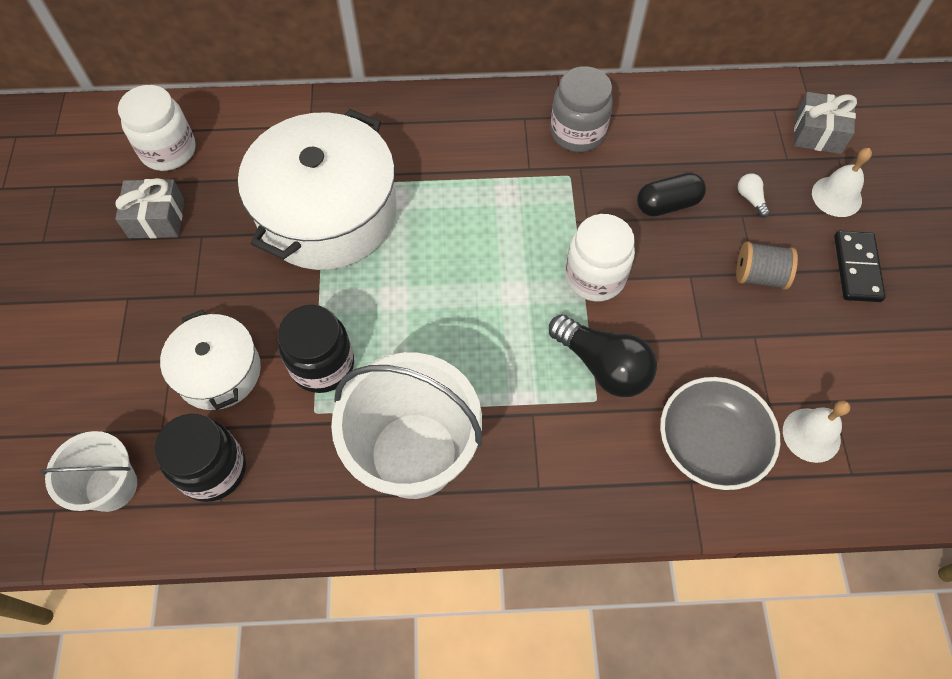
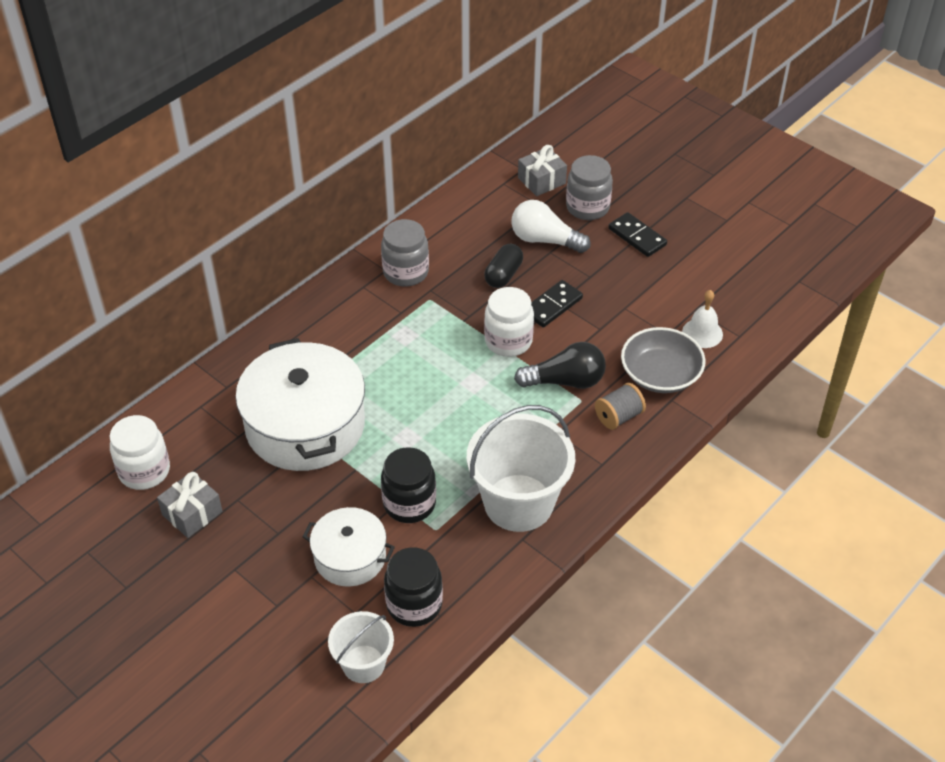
camera: 45 degrees left, 15 degrees down
grey spool [736,241,798,289] -> grey spool moved to [595,383,646,430]
white light bulb [738,173,770,218] -> white light bulb [512,200,590,253], size x2.27
white bell [812,148,872,217] -> grey jar [566,155,613,220]
none -> black domino [531,280,583,327]

